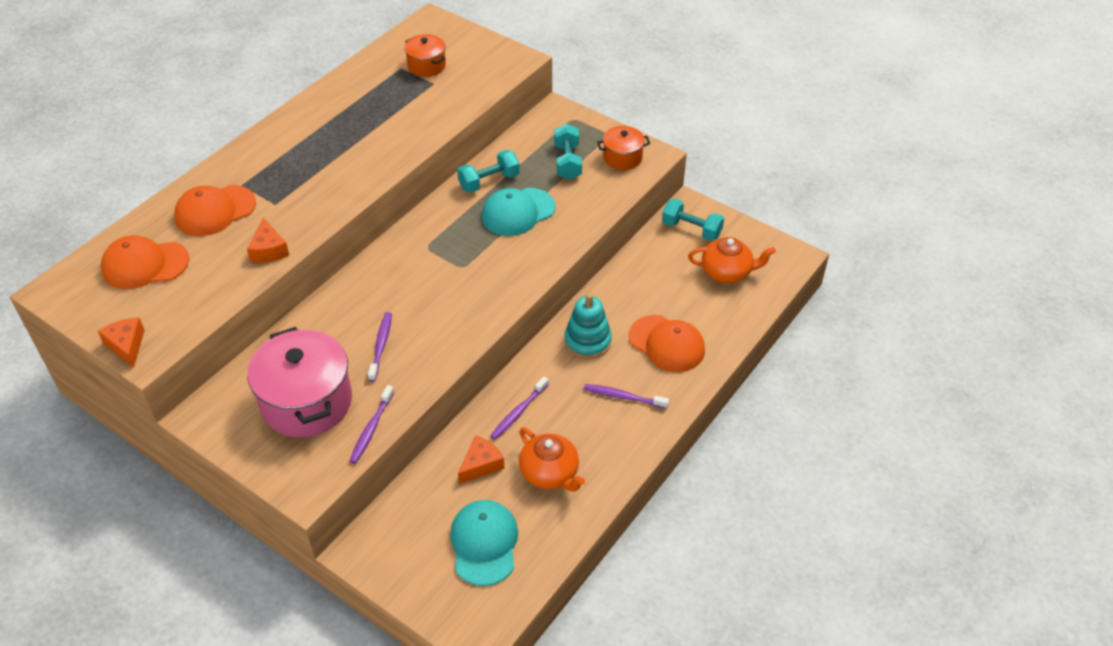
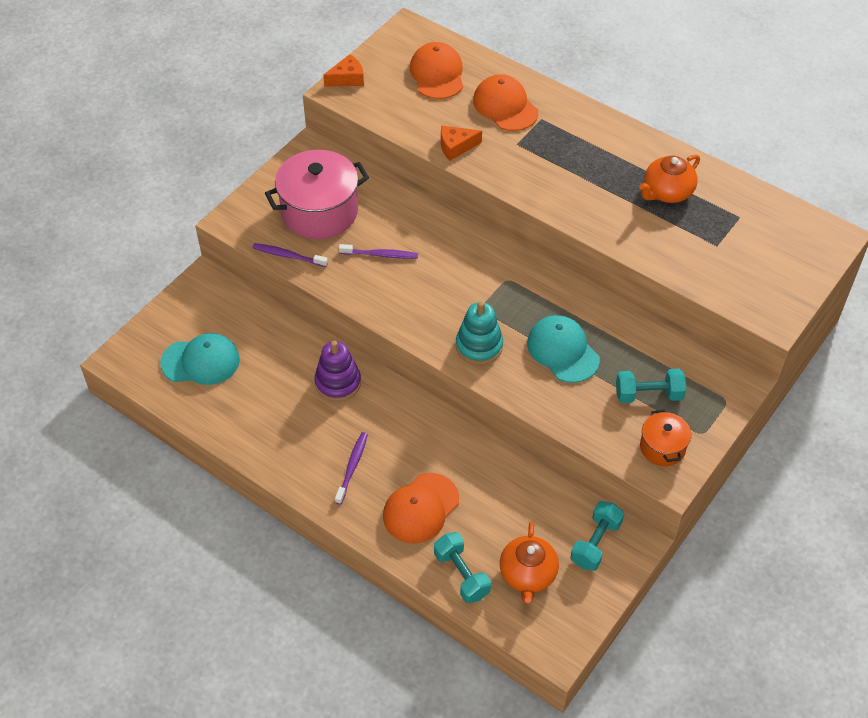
camera: 90 degrees right, 5 degrees up
orange pot [404,34,446,77] -> none
turquoise dumbbell [457,150,520,193] -> turquoise dumbbell moved to [434,532,491,603]
orange cheese [458,435,504,484] -> none
purple toothbrush [490,377,549,440] -> purple stacking toy [314,341,361,402]
orange teapot [519,428,585,492] -> orange teapot moved to [639,154,700,203]
turquoise stacking toy [564,293,612,359] -> turquoise stacking toy moved to [456,301,503,365]

